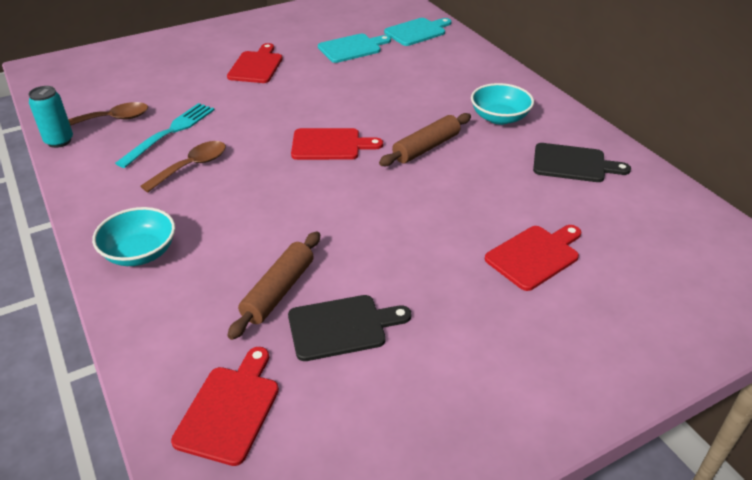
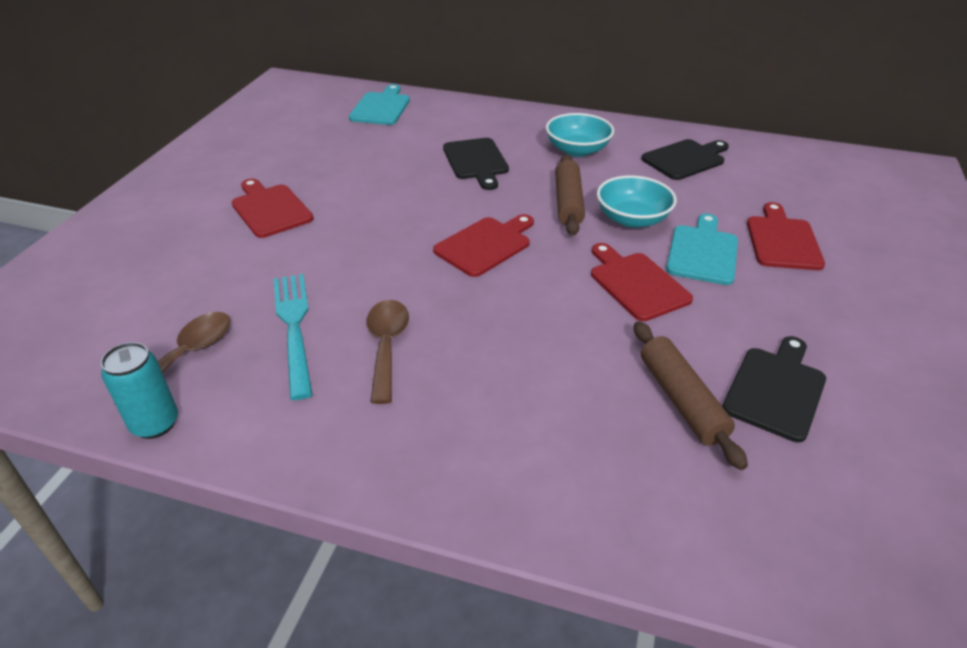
camera: 45 degrees left, 0 degrees up
turquoise bowl [92,207,175,266] -> turquoise bowl moved to [597,175,677,228]
red cutting board [171,347,279,466] -> red cutting board moved to [591,243,693,321]
turquoise cutting board [318,34,391,63] -> turquoise cutting board moved to [666,213,738,285]
none -> black cutting board [443,138,509,190]

